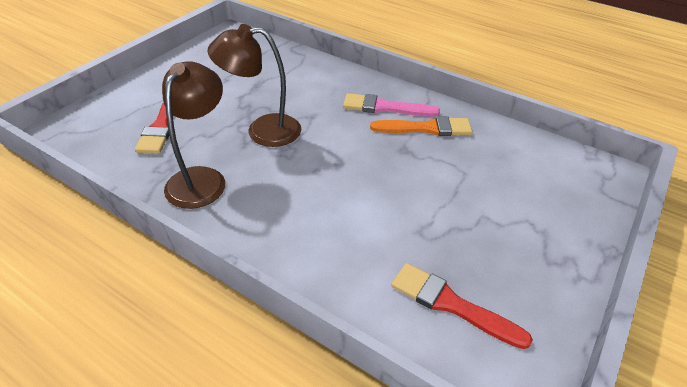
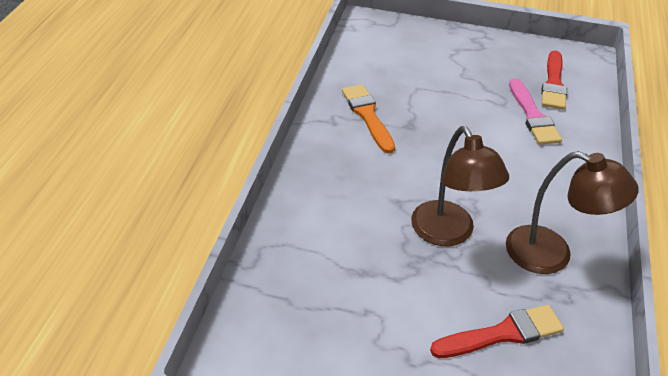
camera: 110 degrees left, 0 degrees up
brown lamp [162,61,225,209] -> brown lamp turned 150 degrees counterclockwise [506,151,639,274]
pink brush [343,93,440,117] -> pink brush moved to [509,78,562,145]

